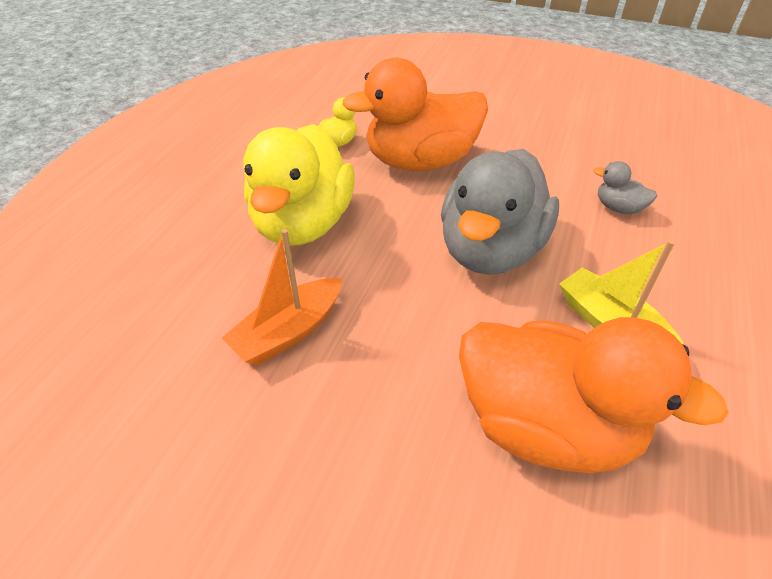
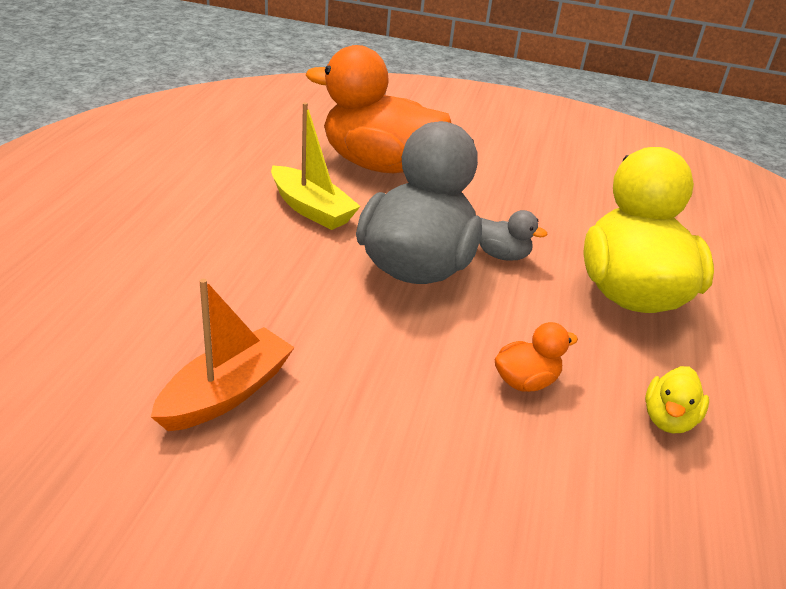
camera: 170 degrees right, 10 degrees down
orange boat [222,229,342,365] -> orange boat moved to [151,278,295,431]
orange duck [342,58,488,171] -> orange duck [494,322,578,392], size x0.41
grey duck [594,161,657,214] -> grey duck moved to [479,210,548,261]

